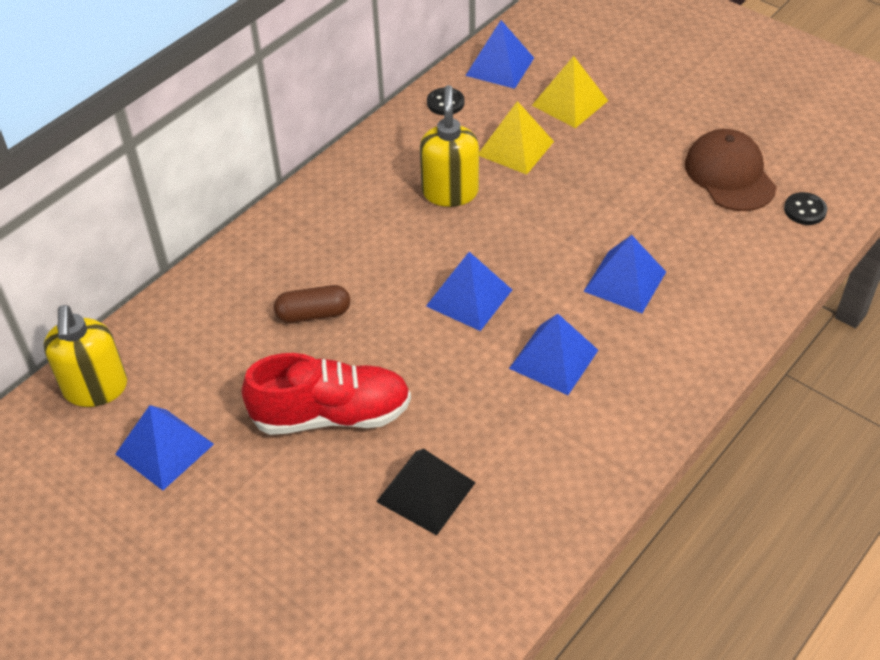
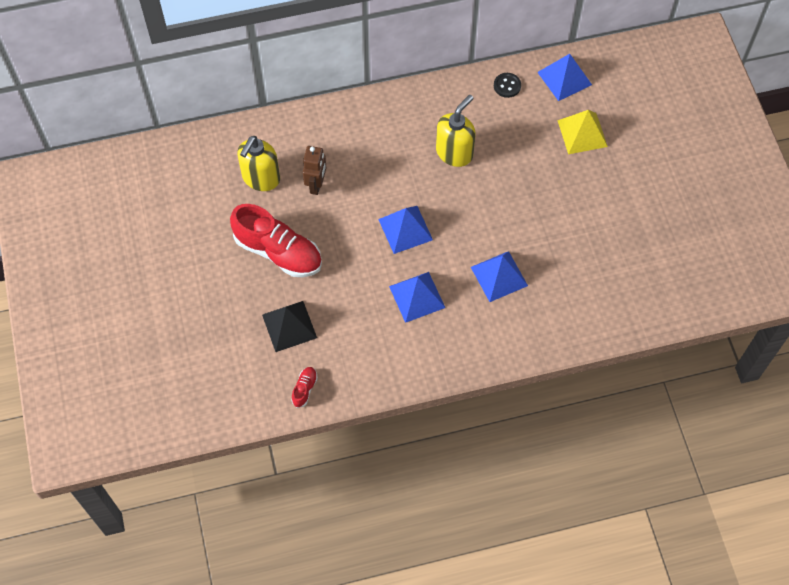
camera: 35 degrees right, 15 degrees up
yellow soap dispenser [44,305,127,407] -> yellow soap dispenser moved to [237,136,280,191]
blue pyramid [115,405,214,490] -> none
brown capsule [274,285,350,323] -> brown robot [303,146,326,195]
yellow pyramid [479,101,554,175] -> none
brown cap [685,129,777,211] -> none
black button [784,192,827,225] -> none
none -> red shoe [291,367,318,408]

